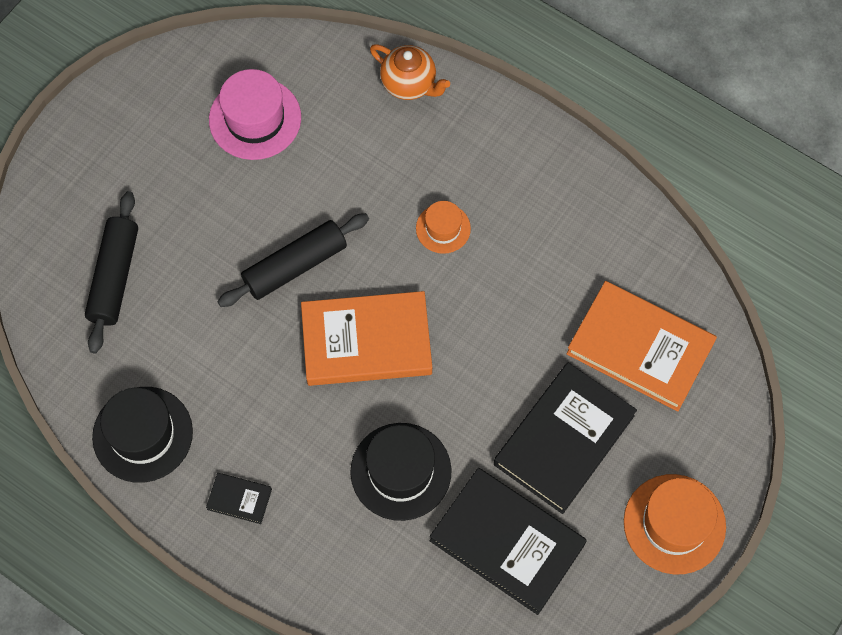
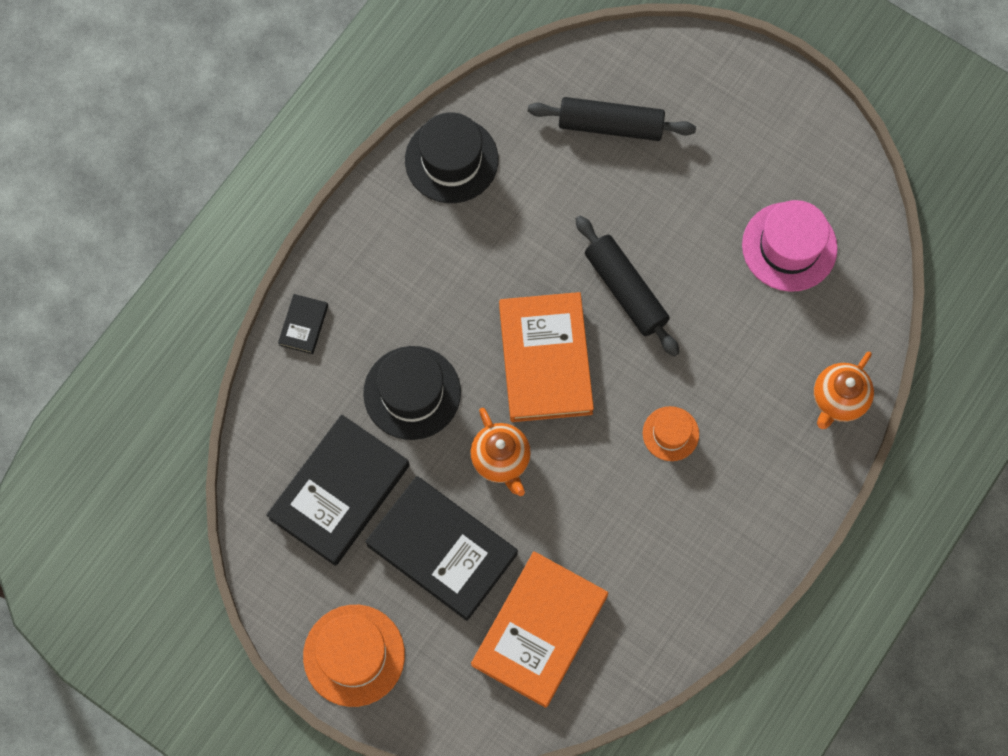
camera: 90 degrees right, 5 degrees up
black book [206,473,272,524] -> black book moved to [278,294,328,354]
none -> orange teapot [470,408,531,496]

